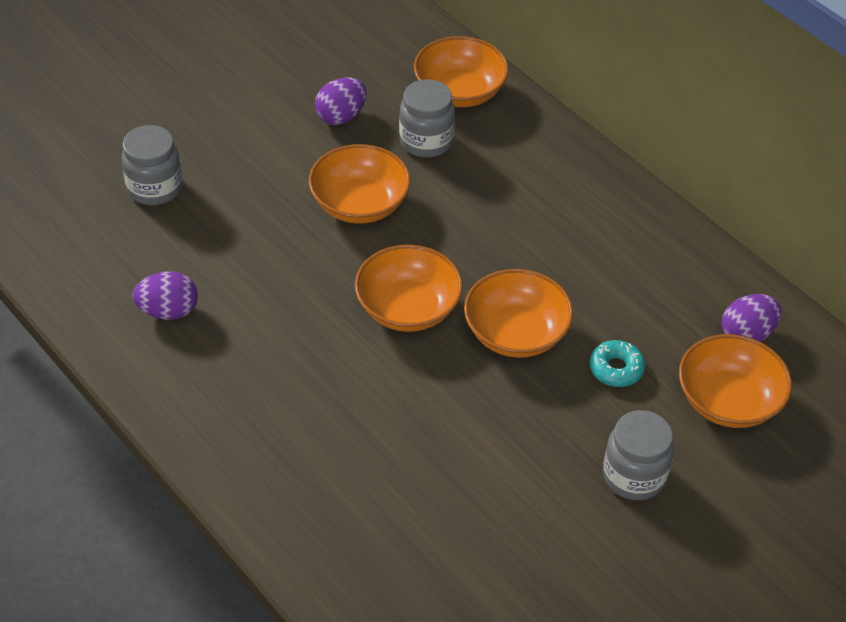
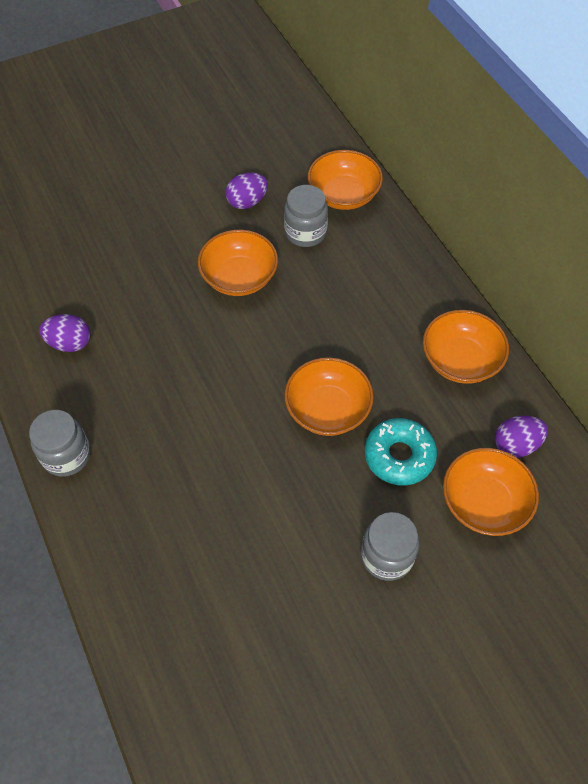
camera: 15 degrees right, 10 degrees up
grey jar [121,125,182,205] -> grey jar moved to [29,410,91,477]
orange bowl [355,245,463,332] -> orange bowl moved to [423,310,509,384]
turquoise donut [589,340,645,387] -> turquoise donut [365,418,437,486], size x1.58

